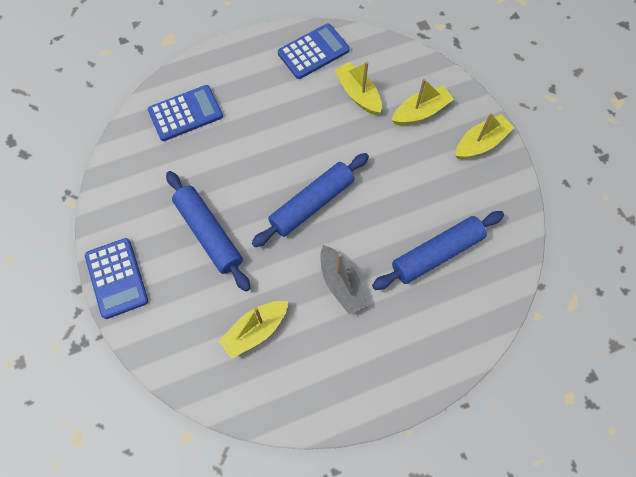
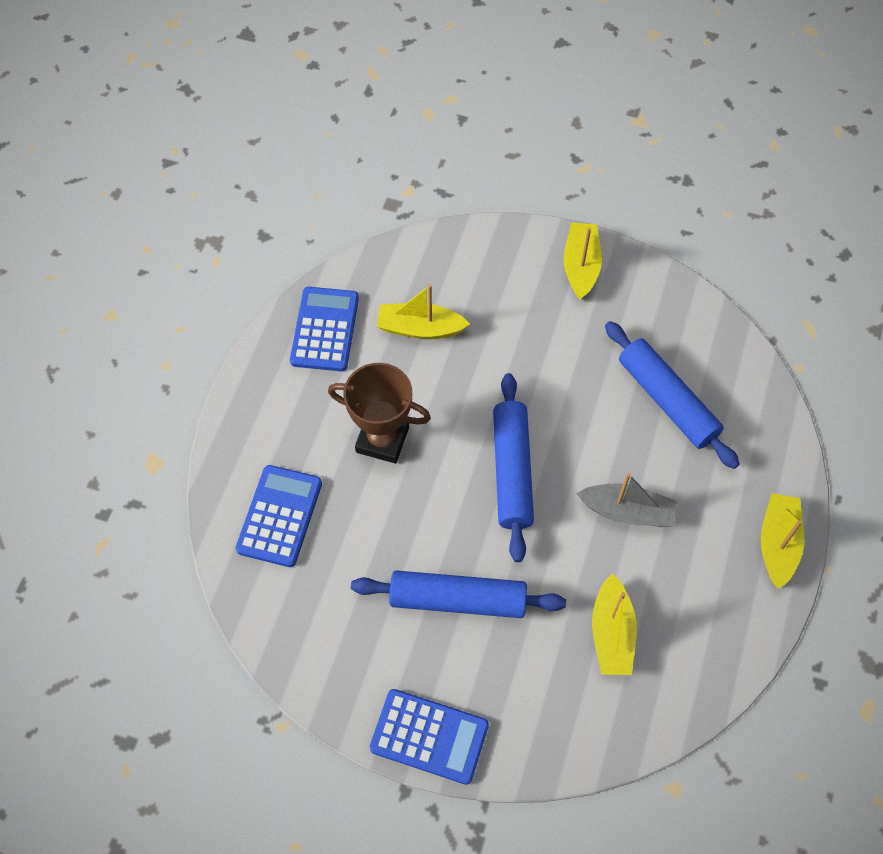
camera: 50 degrees left, 5 degrees down
blue rolling pin [372,211,504,290] -> blue rolling pin turned 45 degrees counterclockwise [605,321,740,469]
yellow boat [392,79,454,125] -> yellow boat moved to [761,493,804,589]
none -> brown trophy [328,363,431,464]

